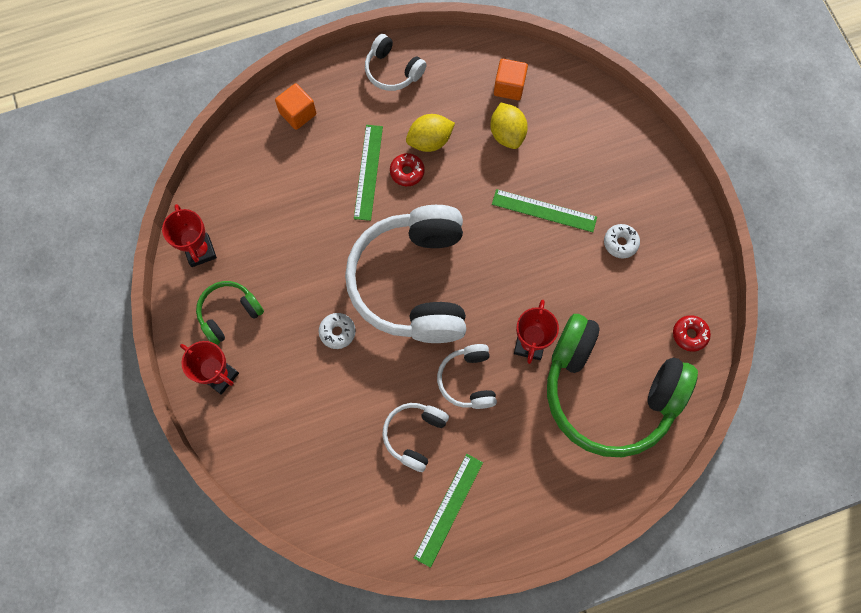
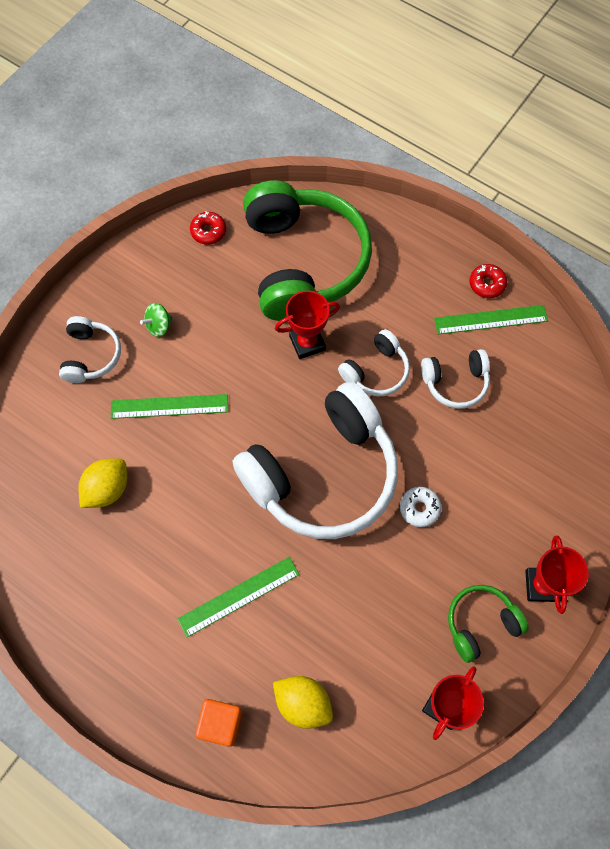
camera: 125 degrees left, 5 degrees down
green headphones [196,281,264,345] -> green headphones turned 135 degrees clockwise [448,585,529,663]
white headphones [365,34,427,91] -> white headphones moved to [59,316,121,383]
red donut [390,153,425,186] -> red donut moved to [469,264,507,298]
yellow lemon [406,114,455,152] -> yellow lemon moved to [273,676,333,729]
green ruler [492,189,597,232] -> green ruler turned 75 degrees counterclockwise [111,394,228,419]
orange cube [494,59,528,100] -> none
white donut [604,224,640,259] -> green spinning top [140,303,173,337]

